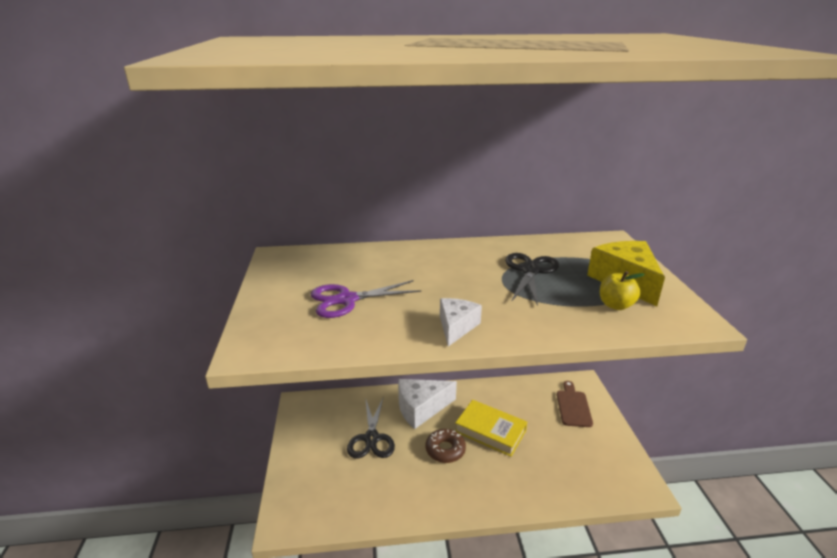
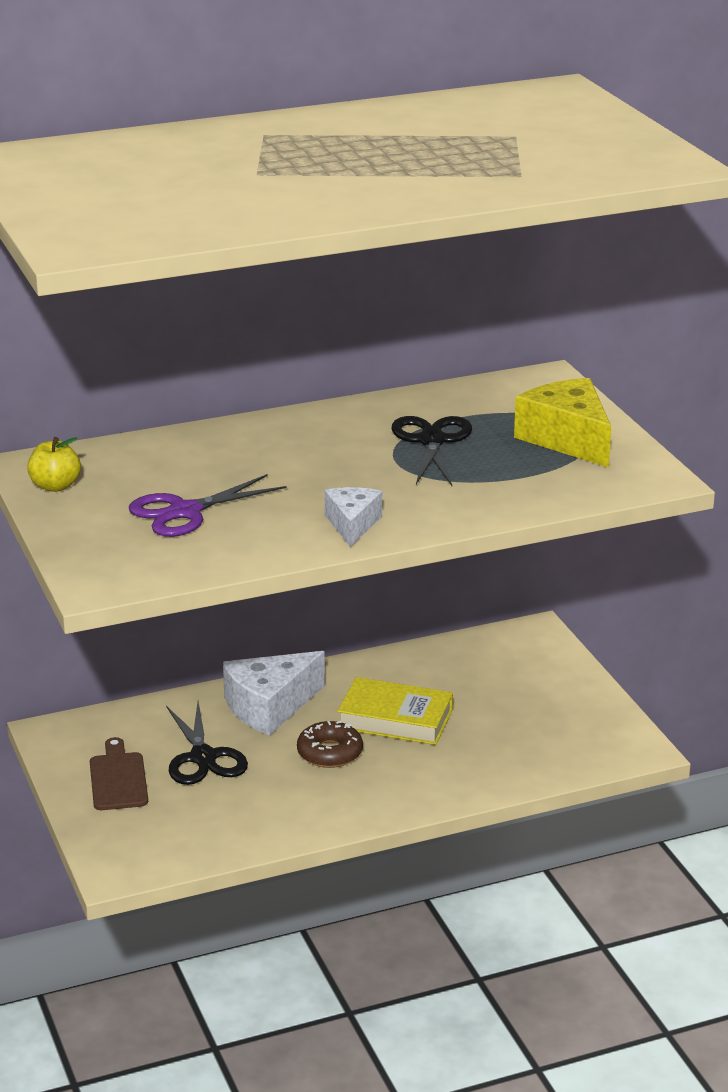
camera: 15 degrees left, 0 degrees up
brown cutting board [557,381,593,427] -> brown cutting board moved to [90,737,148,810]
yellow apple [600,271,645,310] -> yellow apple moved to [27,437,81,492]

